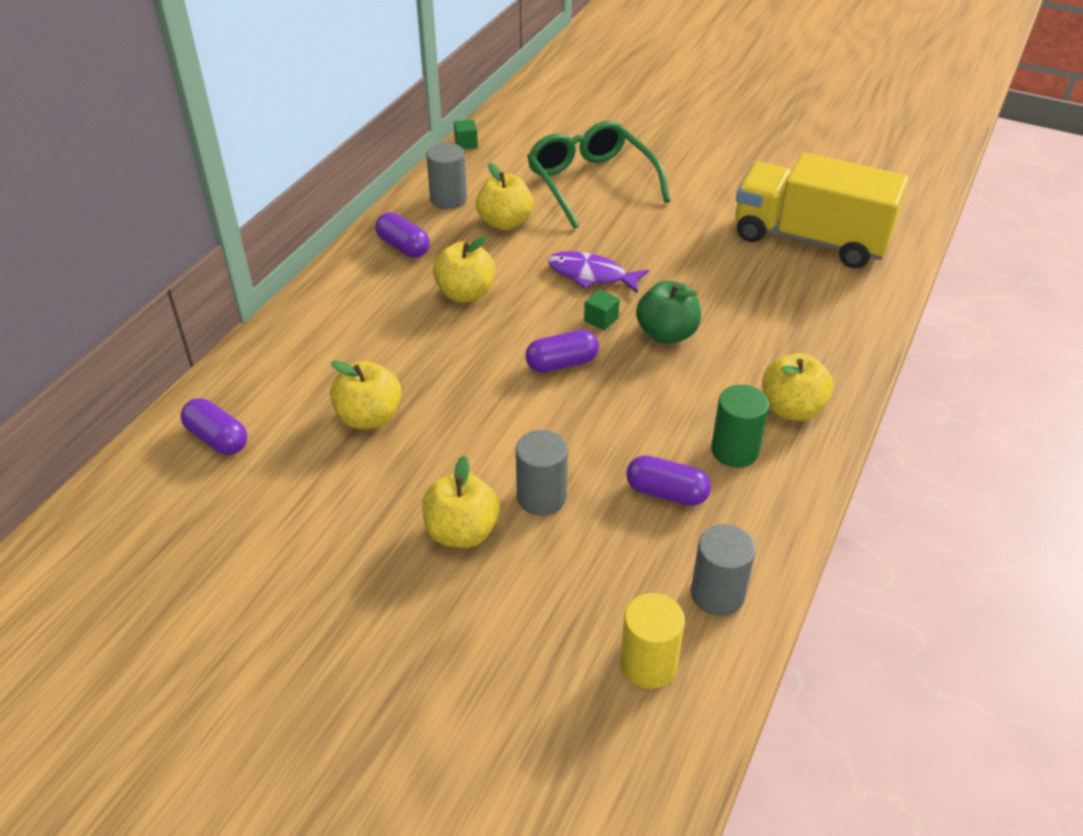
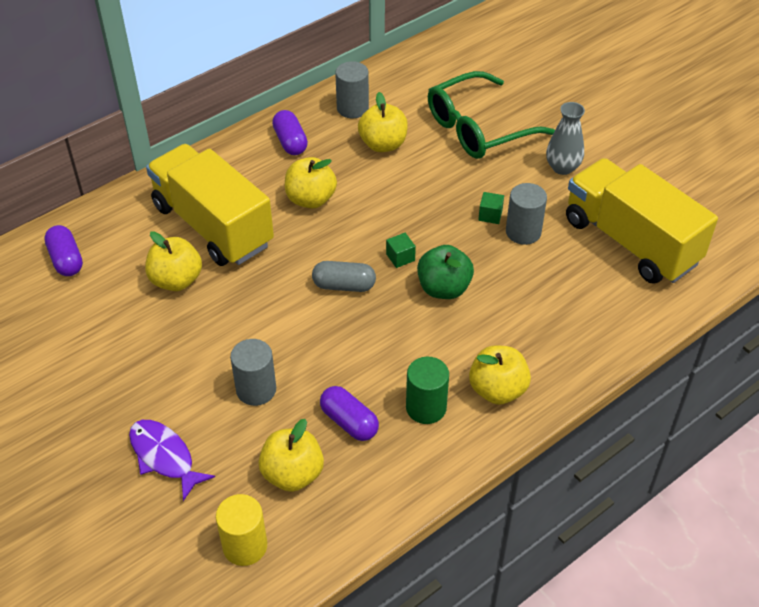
camera: 25 degrees right, 5 degrees up
yellow apple [422,456,500,548] -> yellow apple moved to [258,419,324,492]
green cube [454,119,478,149] -> green cube moved to [478,192,504,224]
purple capsule [525,330,599,373] -> grey capsule [312,261,376,292]
green glasses [527,121,671,229] -> green glasses turned 120 degrees counterclockwise [428,71,555,159]
purple fish [548,251,649,294] -> purple fish moved to [129,420,215,501]
grey cylinder [691,524,756,616] -> grey cylinder moved to [506,183,547,245]
none -> yellow truck [146,144,274,266]
none -> grey vase [546,102,585,175]

